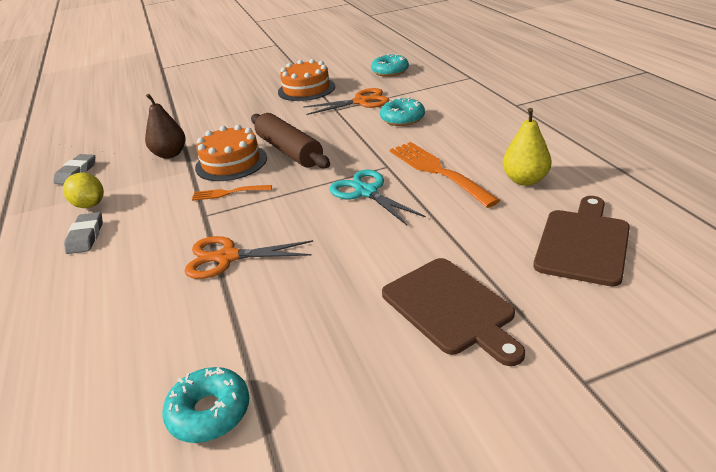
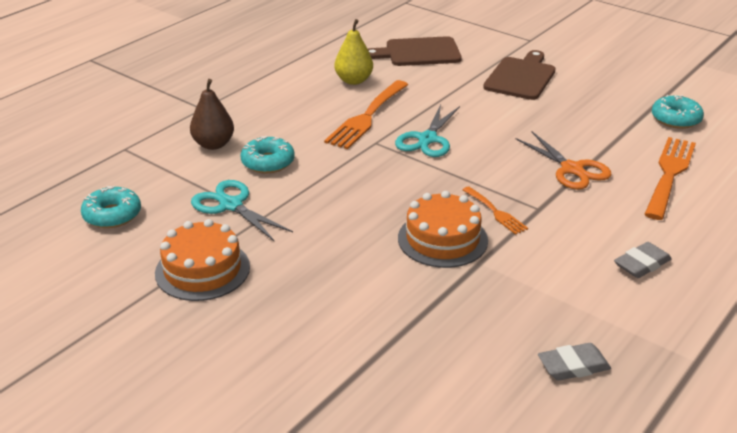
camera: 125 degrees left, 0 degrees up
yellow lemon [63,173,104,208] -> none
brown pear [145,94,186,159] -> brown pear moved to [190,79,234,150]
brown rolling pin [251,113,330,169] -> none
orange scissors [303,88,390,115] -> turquoise scissors [191,180,293,242]
none -> orange fork [644,137,696,220]

